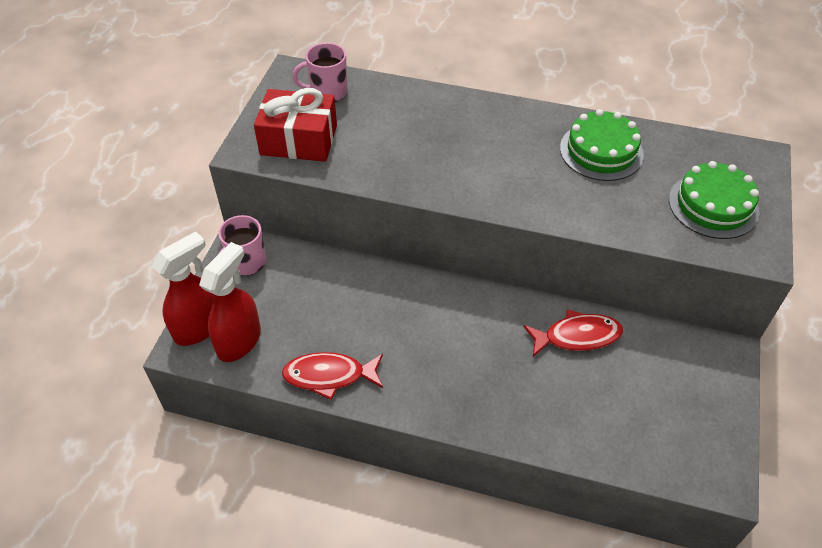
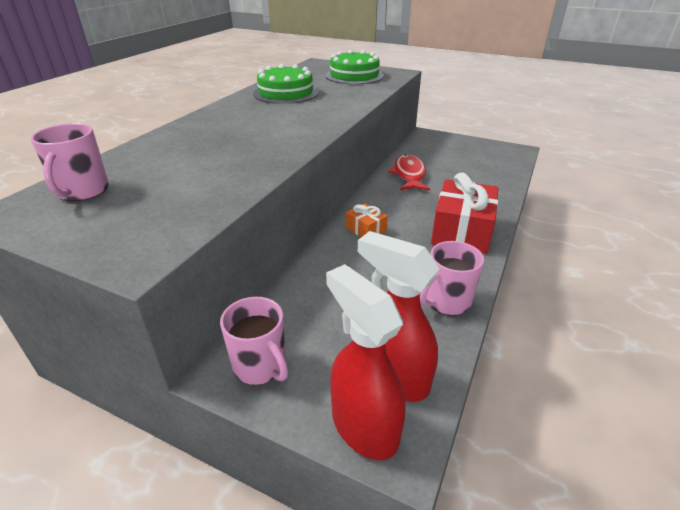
camera: 80 degrees left, 15 degrees down
red gift [254,88,337,162] -> red gift moved to [431,172,498,254]
red fish [282,352,383,400] -> pink mug [420,241,484,315]
none -> orange gift [346,203,388,237]

